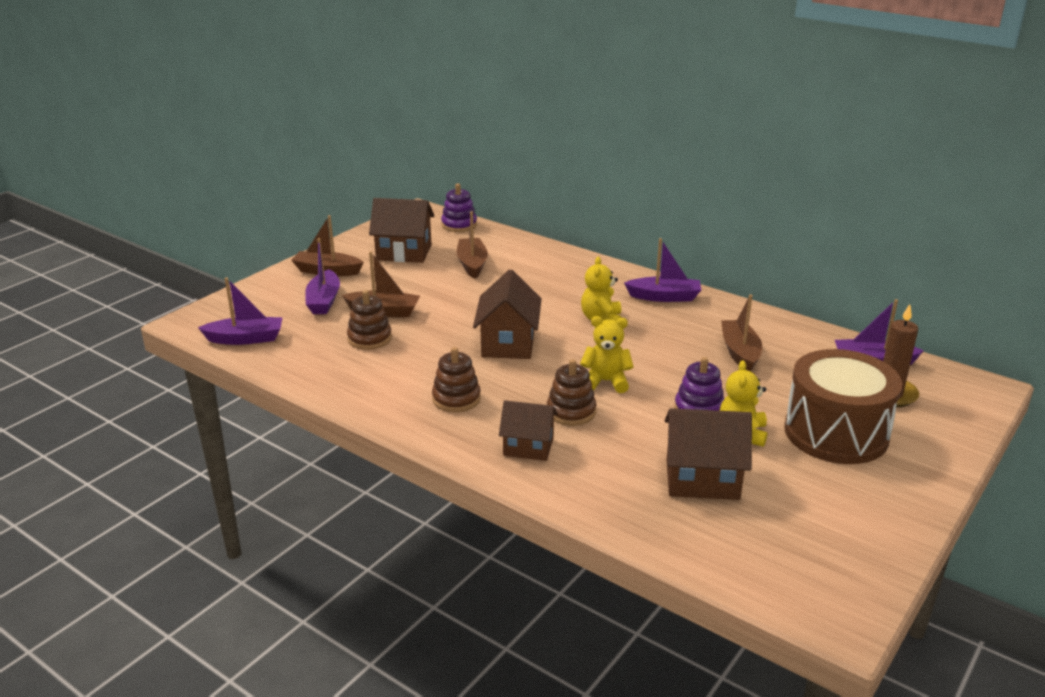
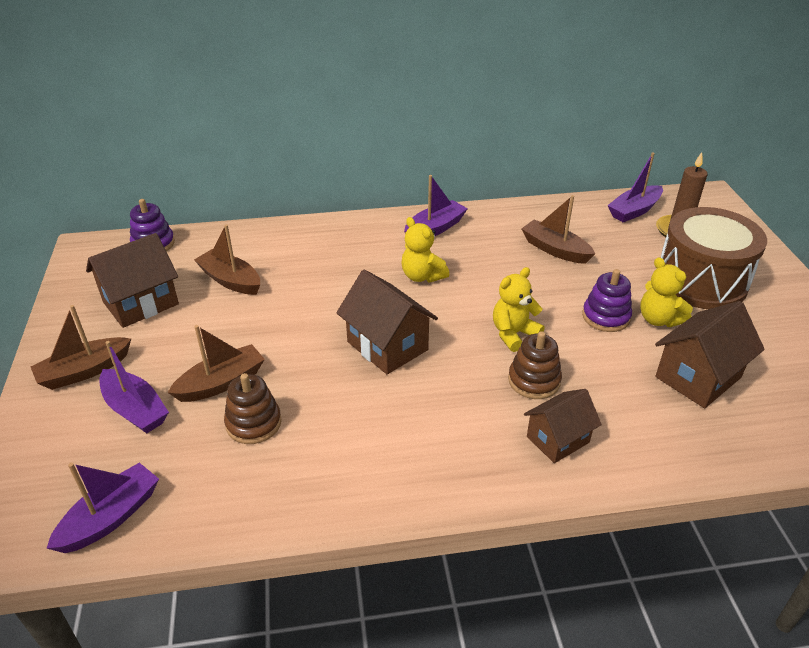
camera: 45 degrees left, 10 degrees up
brown stacking toy [432,347,481,412] -> none

